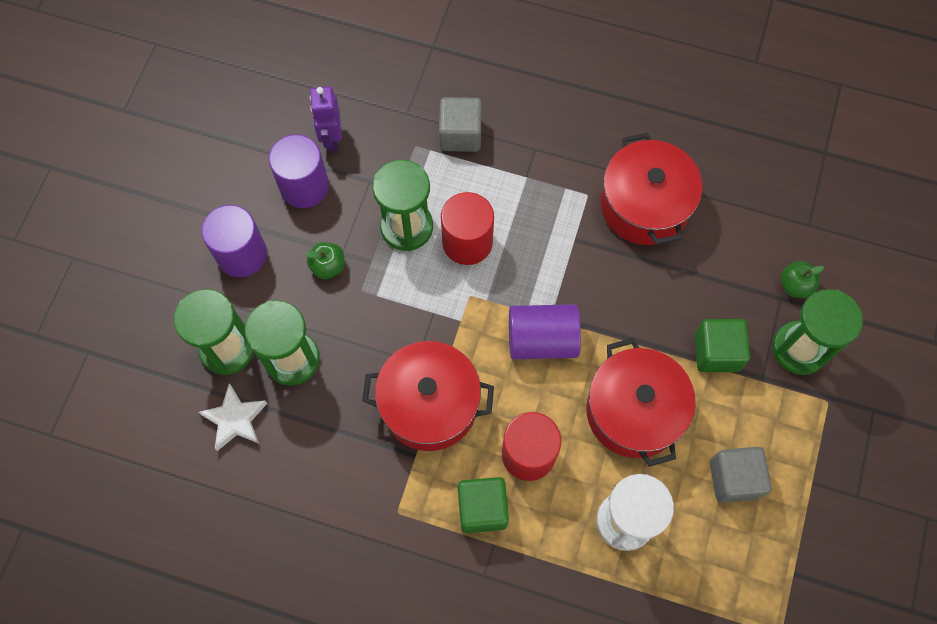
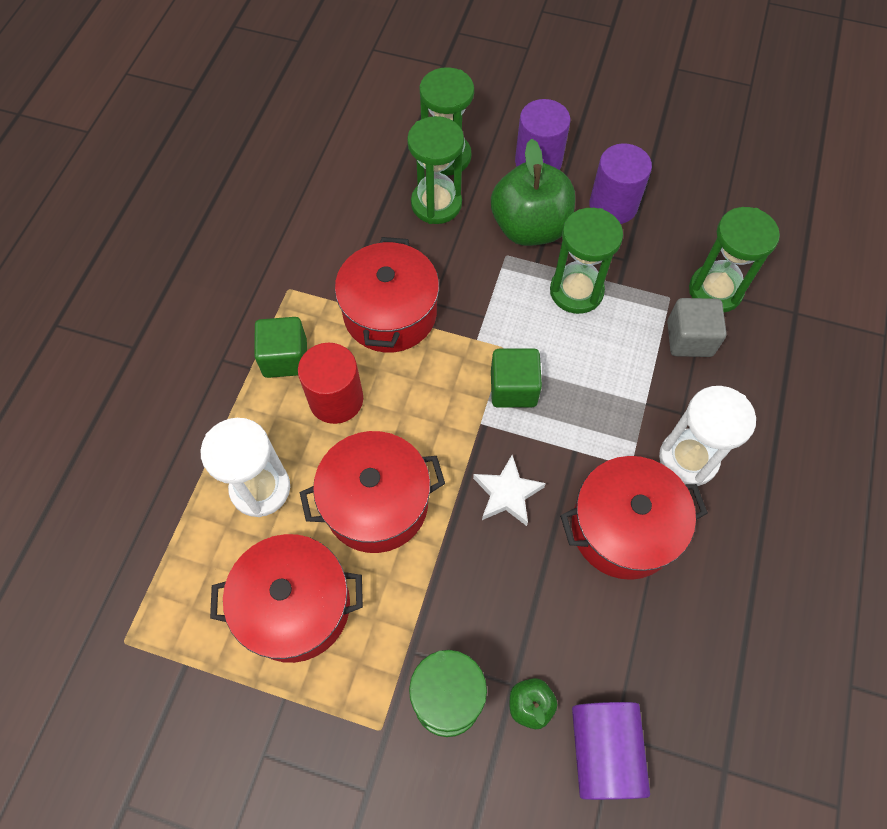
camera: 90 degrees right, 5 degrees down
white star [198,383,267,451] -> white star moved to [473,455,546,526]
green apple [306,242,345,279] -> green apple [491,139,575,246], size x2.26
purple robot [310,86,342,151] -> none
red cylinder [441,192,494,265] -> none
purple cylinder [509,304,581,359] -> purple cylinder moved to [572,702,650,800]
green cube [695,319,750,372] -> green cube moved to [491,348,542,408]
grey cube [710,447,771,503] -> red pot [210,534,363,663]
none -> white hourglass [659,386,756,486]
none -> green hourglass [689,207,780,312]

